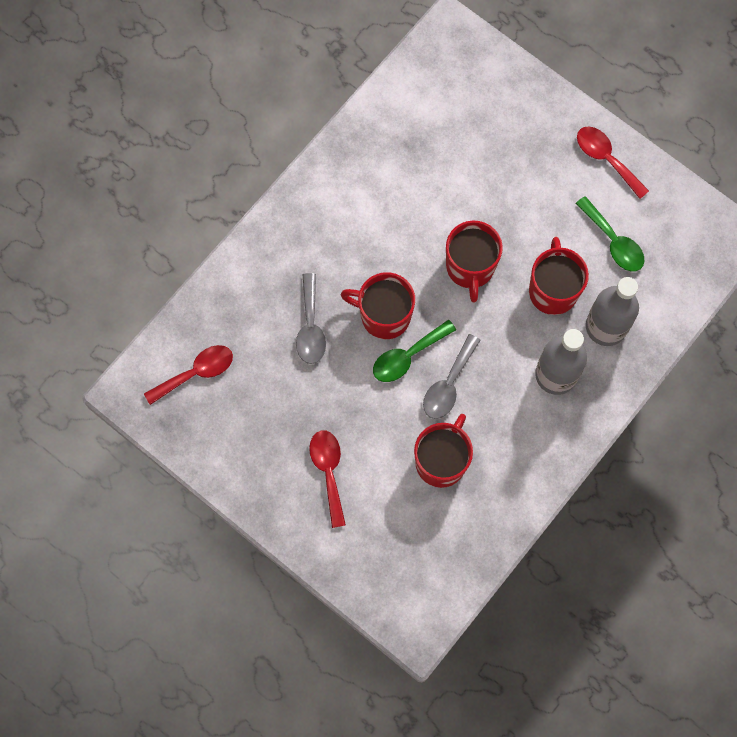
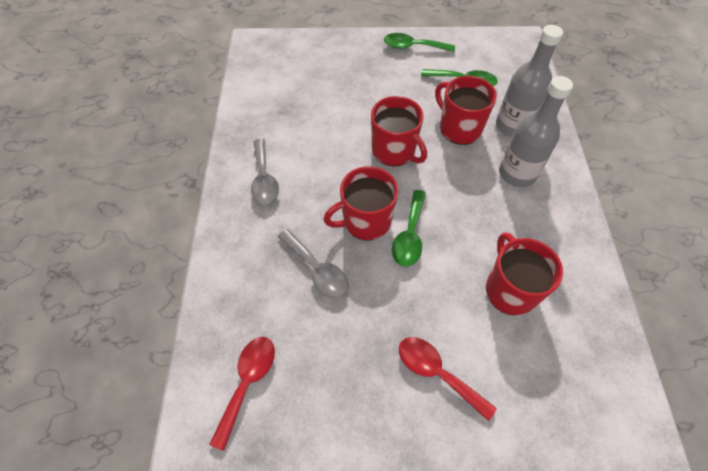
camera: 40 degrees left, 15 degrees down
grey spoon [423,334,481,419] -> grey spoon moved to [251,139,279,205]
red spoon [577,127,649,199] -> green spoon [384,33,455,52]

